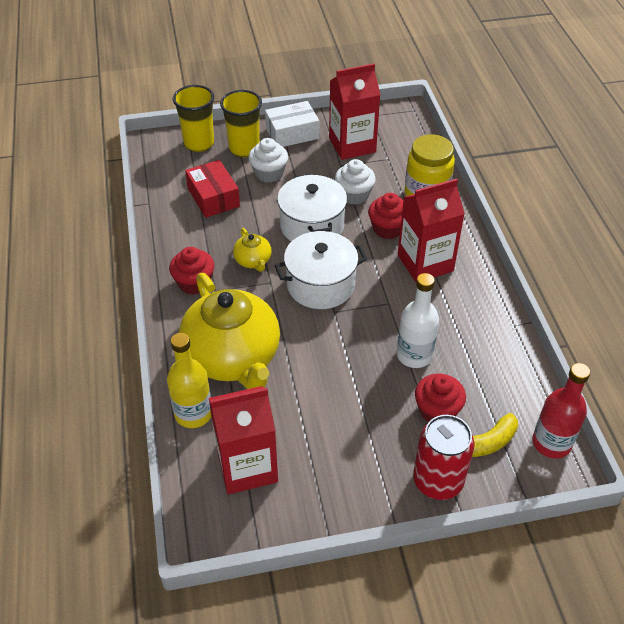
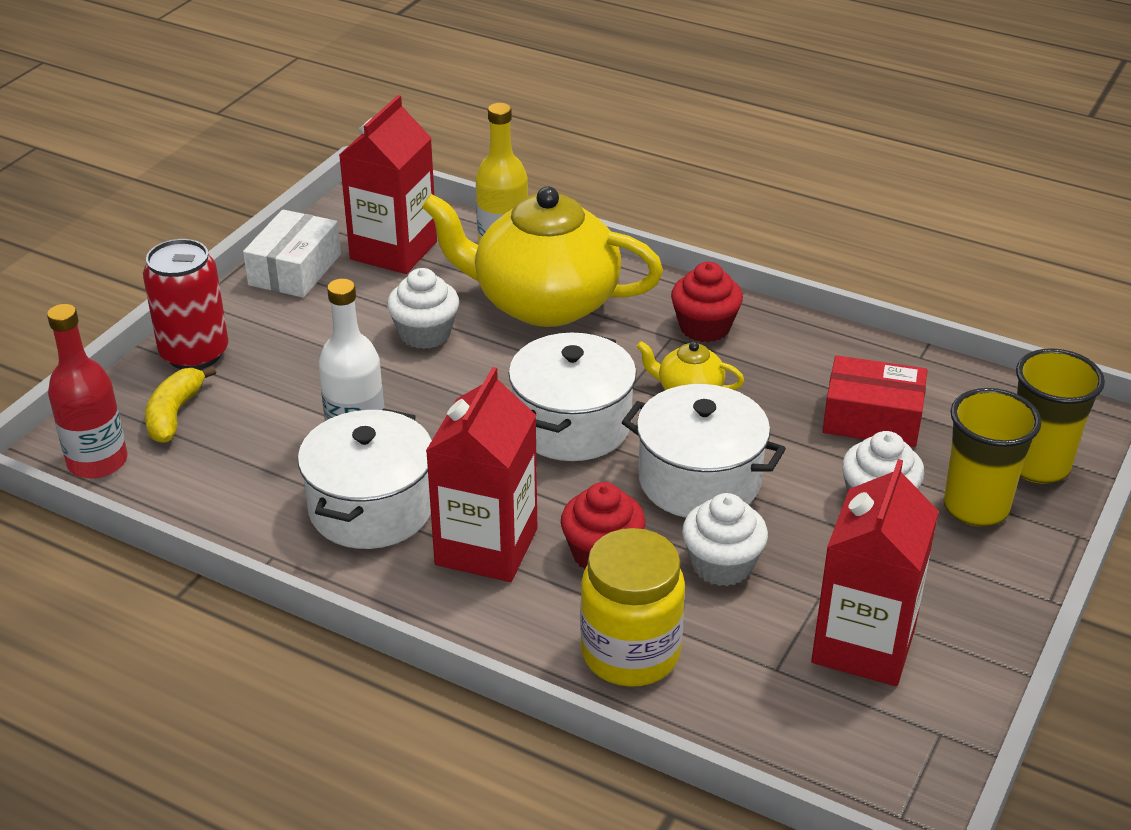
camera: 130 degrees right, 10 degrees down
white box [265,101,319,147] -> white box moved to [243,209,341,298]
red cupcake [415,373,466,423] -> none
none -> white pot [298,408,432,549]
none -> white cupcake [387,268,459,349]

